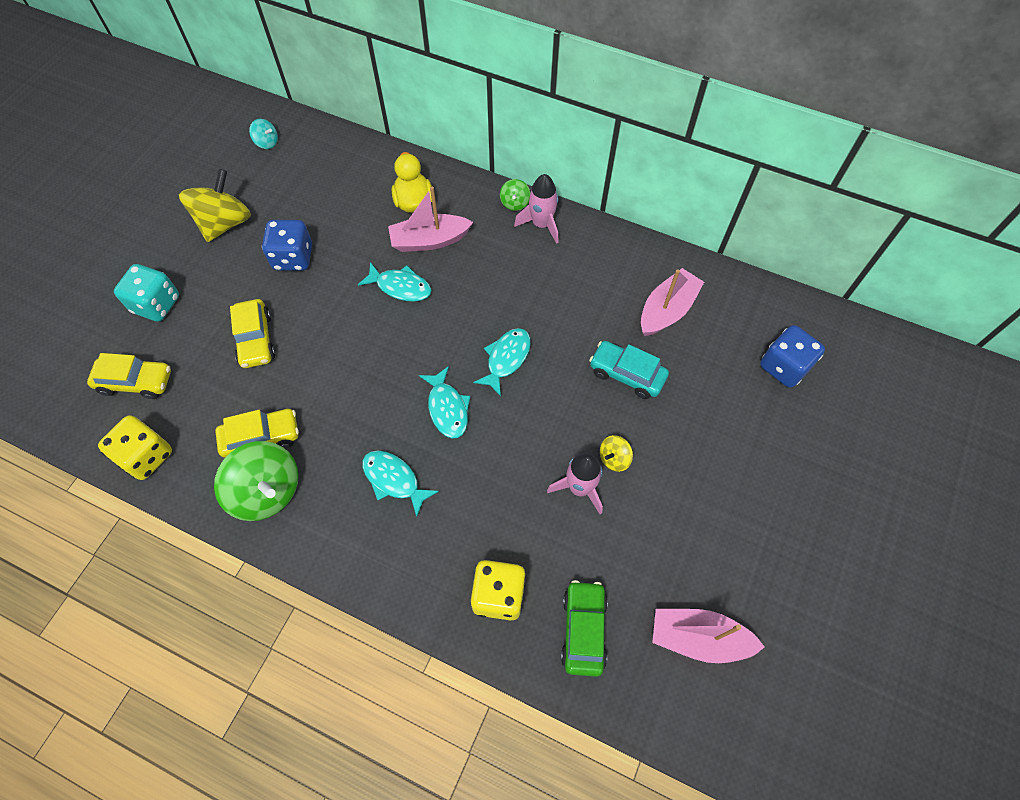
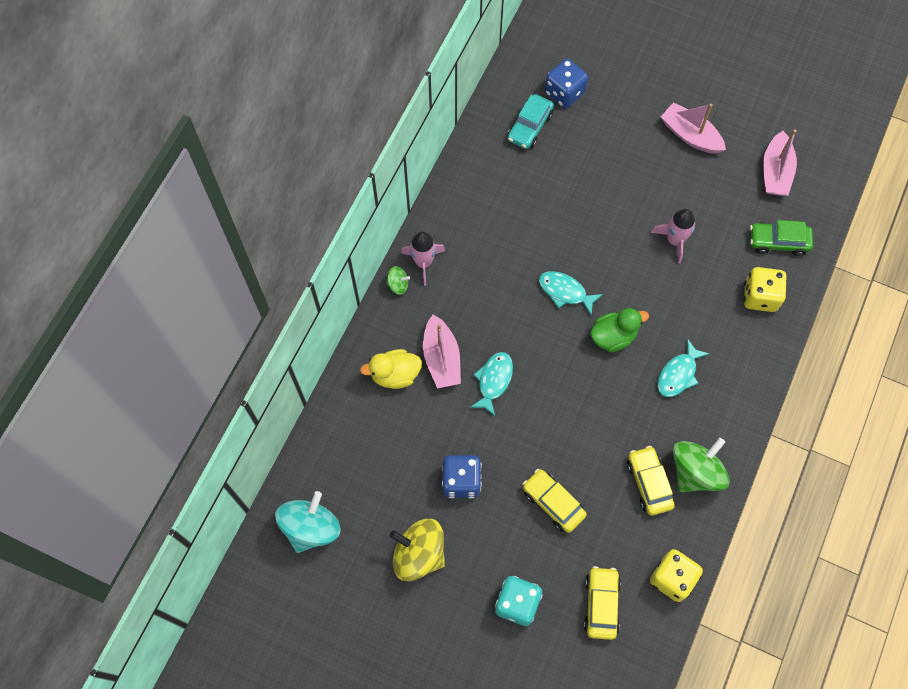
camera: 90 degrees left, 5 degrees up
yellow car [230,299,276,368] -> yellow car turned 120 degrees counterclockwise [522,469,587,533]
turquoise spinning top [249,119,278,149] -> turquoise spinning top [275,491,341,553], size x2.13
turquoise fish [419,366,471,438] -> green duck [590,308,649,352]
turquoise car [589,341,669,399] -> turquoise car moved to [507,94,554,149]
yellow spinning top [600,435,633,472] -> none
pink boat [641,268,704,336] -> pink boat moved to [661,102,726,154]

